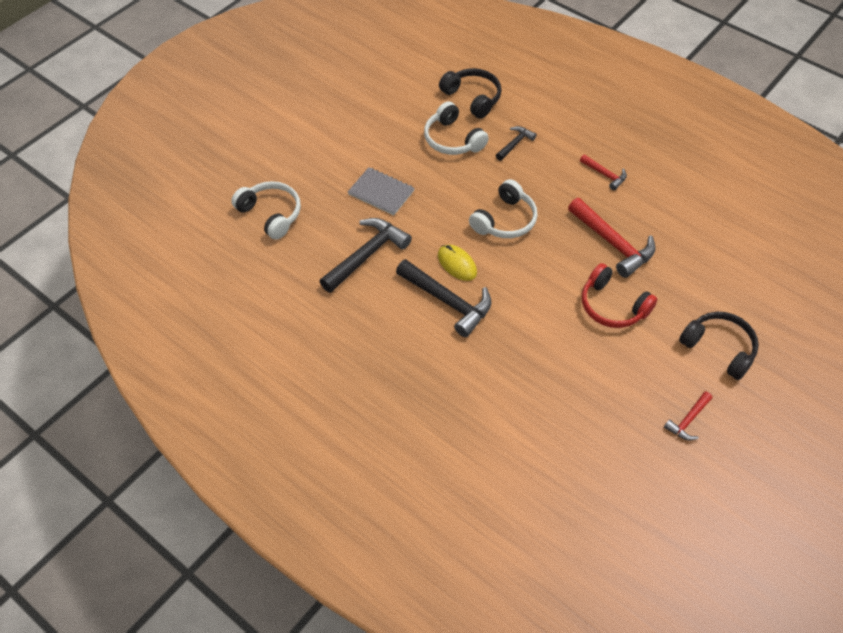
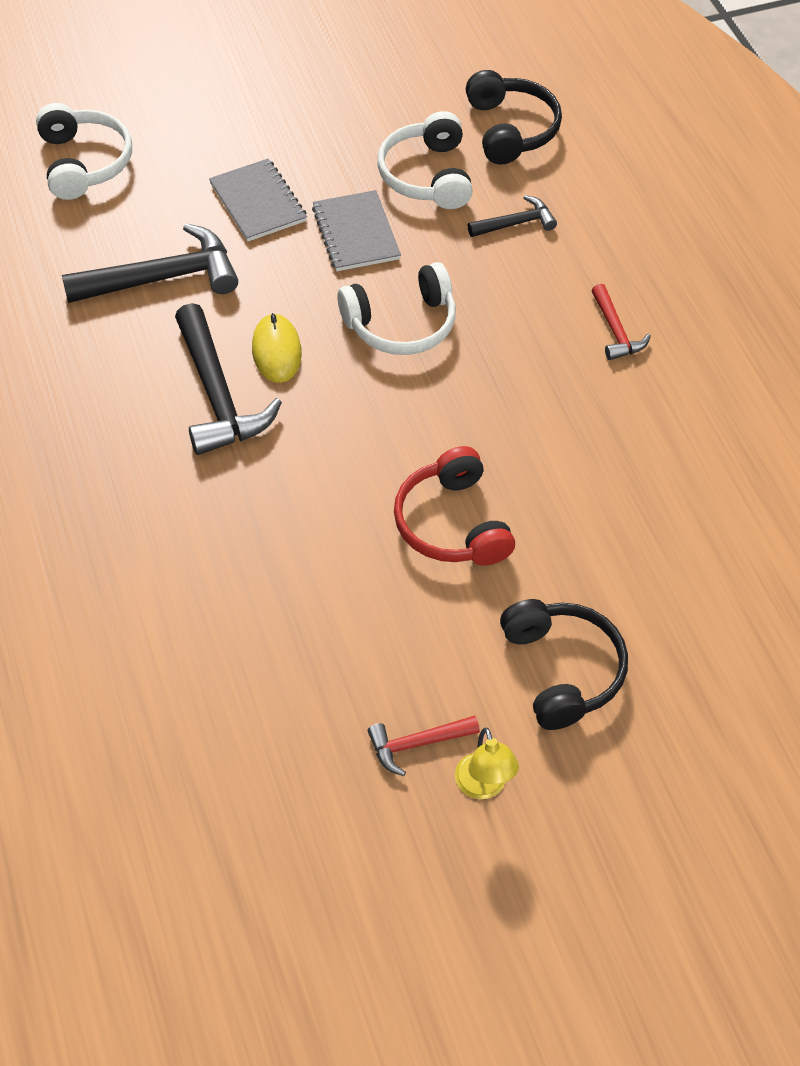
camera: 30 degrees right, 0 degrees up
red hammer [568,198,656,278] -> none
none -> grey notebook [312,190,401,271]
none -> yellow lamp [455,728,519,799]

